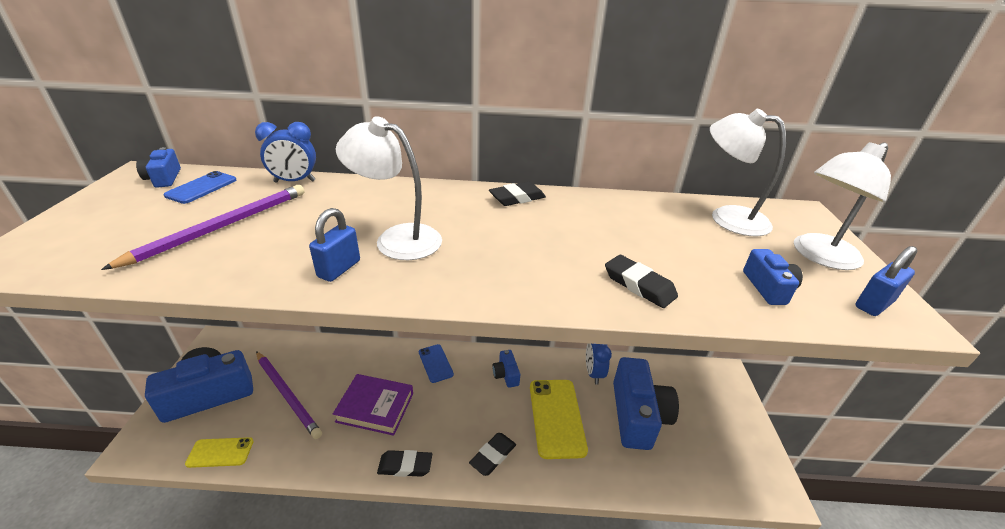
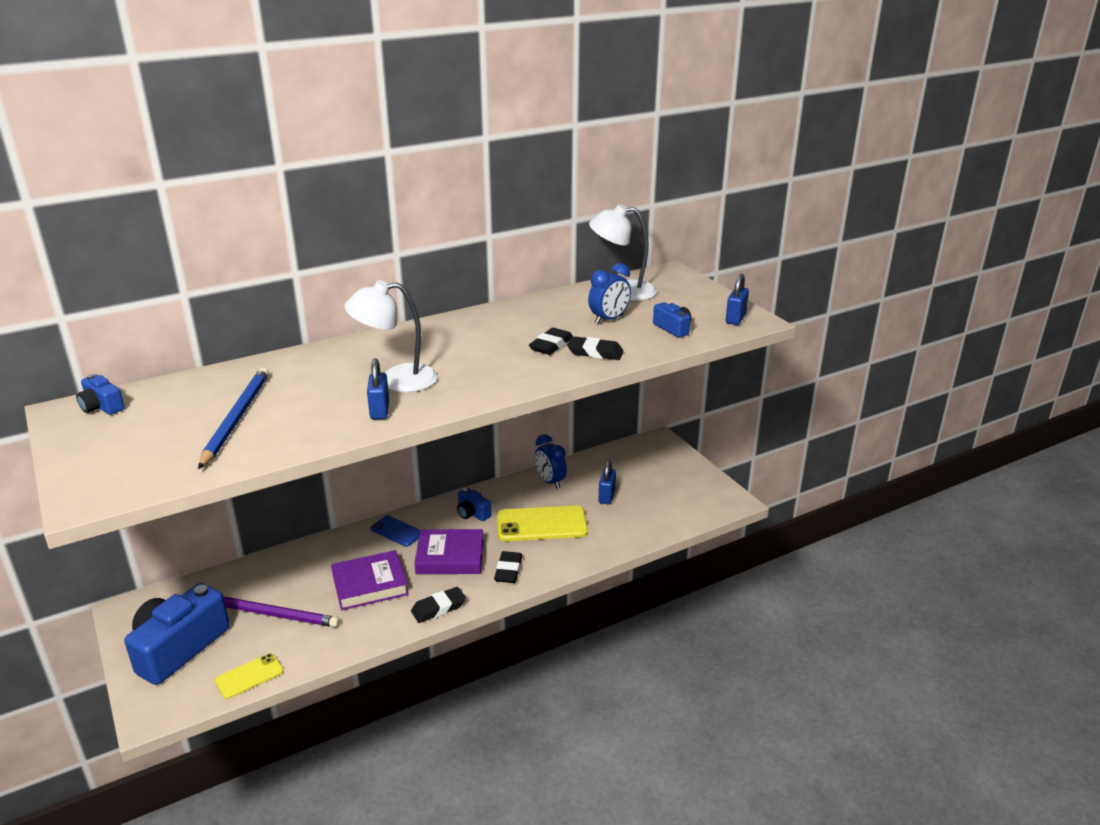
camera: 30 degrees left, 5 degrees down
purple pencil [101,185,304,270] -> blue pencil [198,367,269,469]
blue phone [164,171,236,204] -> none
blue clock [255,122,316,183] -> blue clock moved to [588,263,631,324]
black eraser [489,182,546,206] -> black eraser moved to [529,328,572,355]
yellow phone [530,380,588,459] -> yellow phone turned 60 degrees counterclockwise [497,506,588,541]
blue camera [613,357,679,450] -> blue padlock [598,460,616,504]
white lamp [794,142,891,270] -> none
none -> purple book [415,529,483,574]

